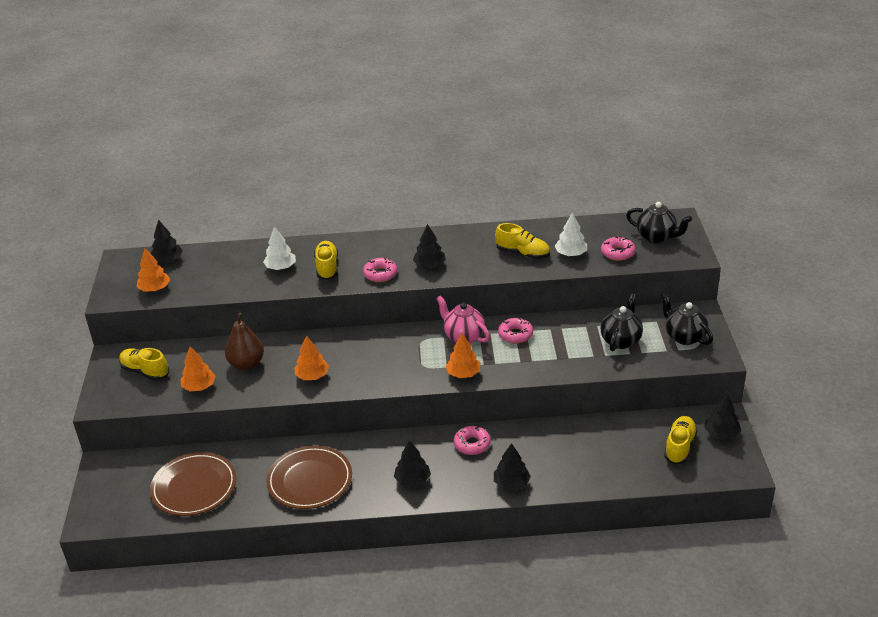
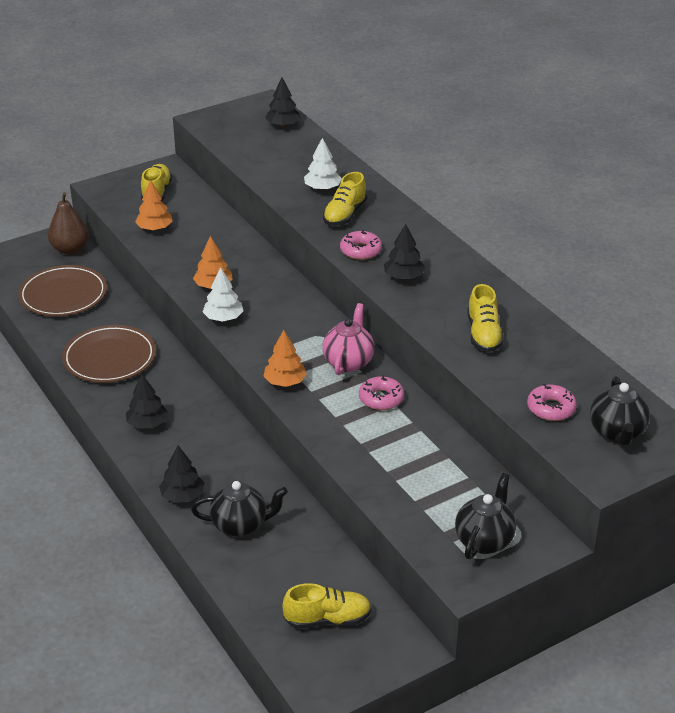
camera: 60 degrees right, 0 degrees up
orange tree [137,248,170,292] -> none
brown pear [225,313,264,370] -> brown pear moved to [48,192,89,255]
yellow shoe [314,241,338,280] -> yellow shoe turned 150 degrees clockwise [323,172,367,226]
pink donut [454,426,491,455] -> none
white tree [554,212,587,256] -> white tree moved to [203,267,244,322]
black teapot [601,293,643,351] -> black teapot moved to [191,481,288,537]
black tree [704,394,741,440] -> none

